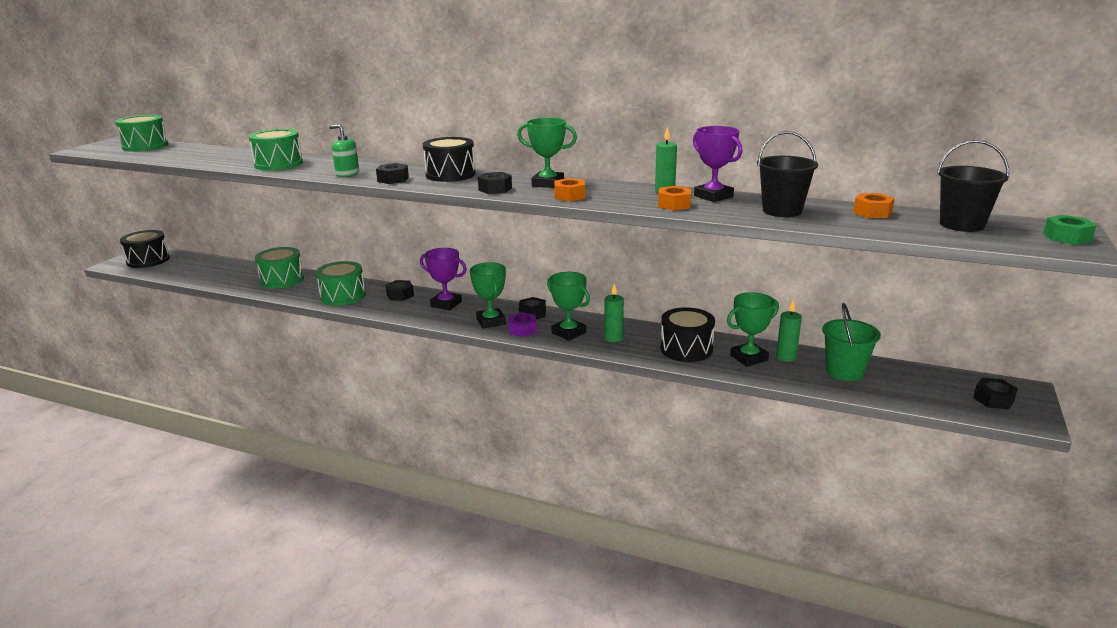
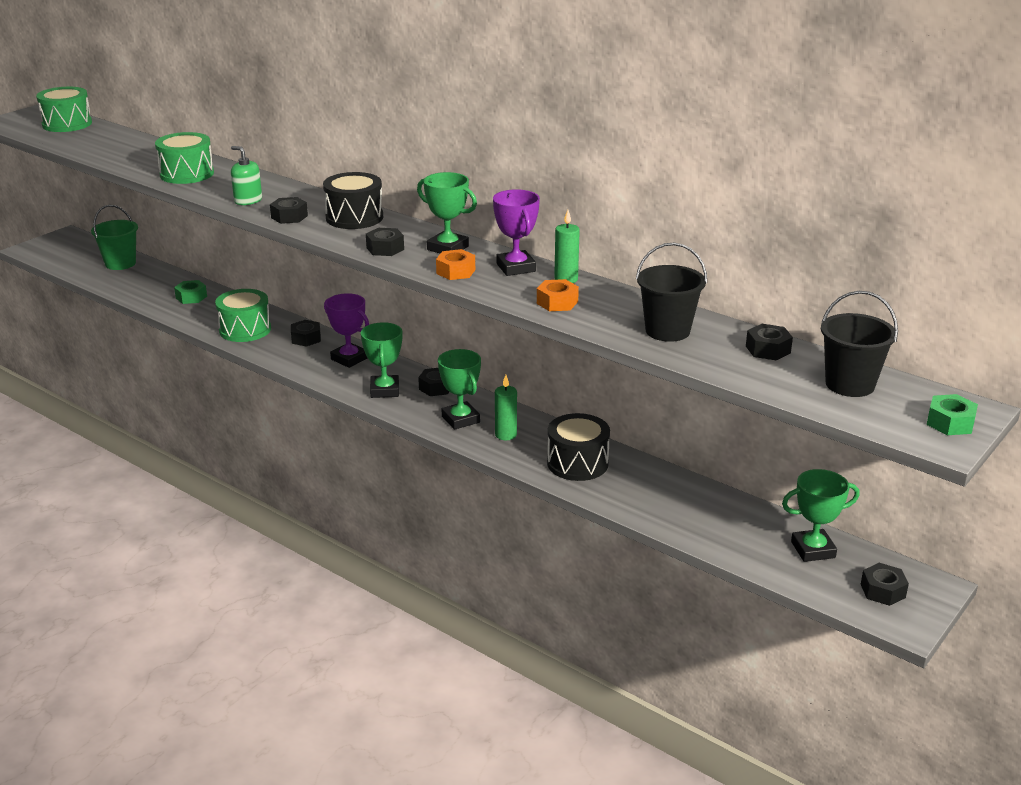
camera: 15 degrees right, 5 degrees up
black drum [120,230,170,268] -> none
green drum [255,247,304,289] -> green nut [174,280,207,304]
purple nut [509,312,537,337] -> none
purple trophy [693,126,743,202] -> purple trophy moved to [493,189,540,276]
green trophy [727,292,779,367] -> green trophy moved to [782,469,860,562]
green candle [776,300,802,362] -> none
green bucket [822,303,881,381] -> green bucket moved to [91,205,138,270]
orange nut [853,193,895,218] -> black nut [746,324,793,360]

